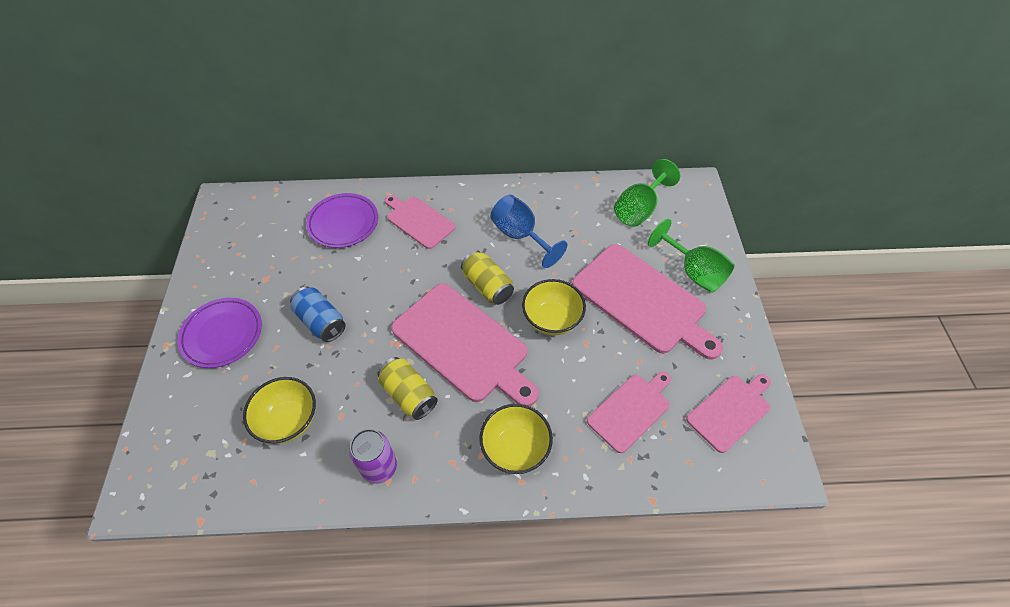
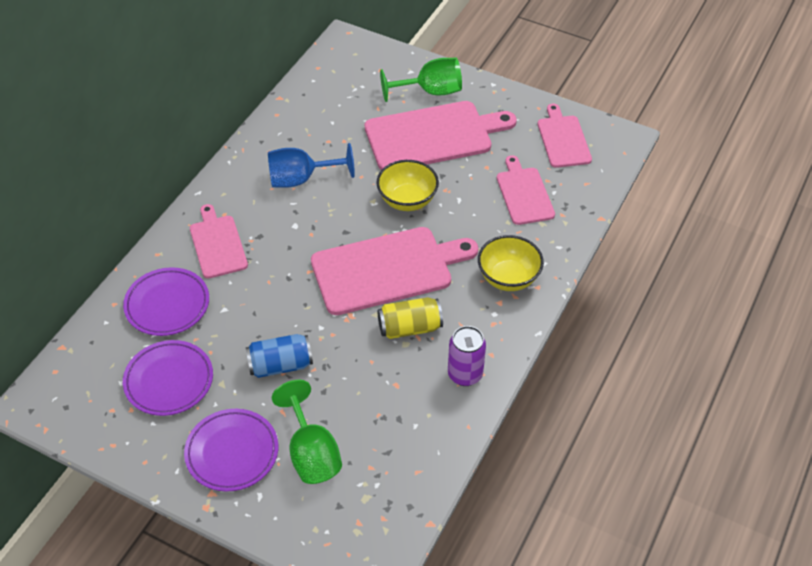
camera: 60 degrees left, 5 degrees down
yellow bowl [243,377,316,444] -> none
pink cutting board [385,195,456,249] -> pink cutting board turned 90 degrees clockwise [190,204,248,279]
yellow can [461,250,514,305] -> none
green goblet [614,159,680,227] -> green goblet moved to [272,380,342,484]
none -> purple plate [123,340,213,416]

